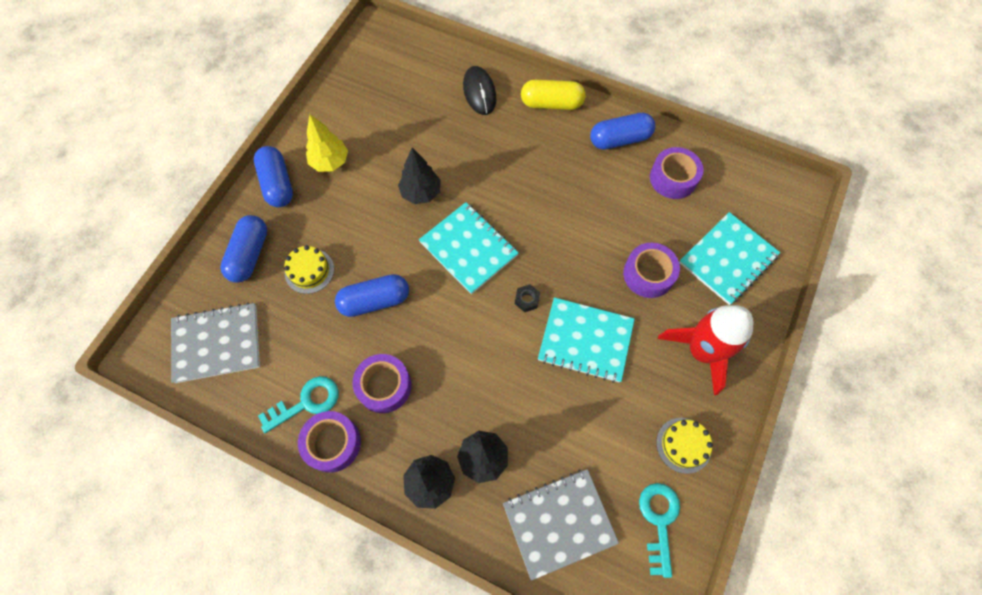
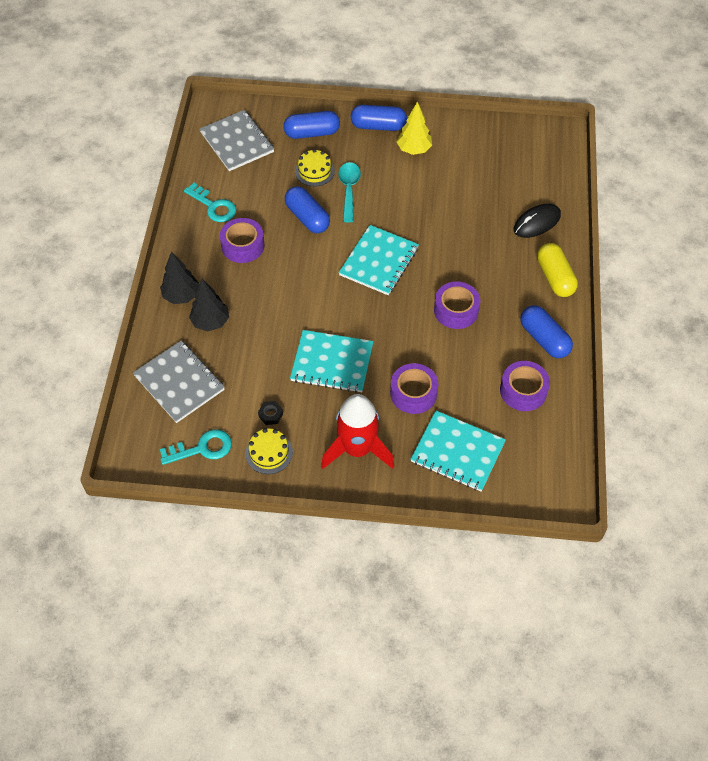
camera: 70 degrees right, 10 degrees down
blue capsule [254,146,293,207] -> blue capsule turned 45 degrees clockwise [351,105,407,131]
purple tape [298,411,361,473] -> purple tape moved to [434,282,480,329]
black tree [398,148,441,204] -> none
black nut [515,285,540,312] -> black nut moved to [258,401,283,425]
turquoise notebook [538,297,635,383] -> turquoise notebook turned 75 degrees counterclockwise [290,330,373,393]
none -> turquoise spoon [338,162,361,222]

